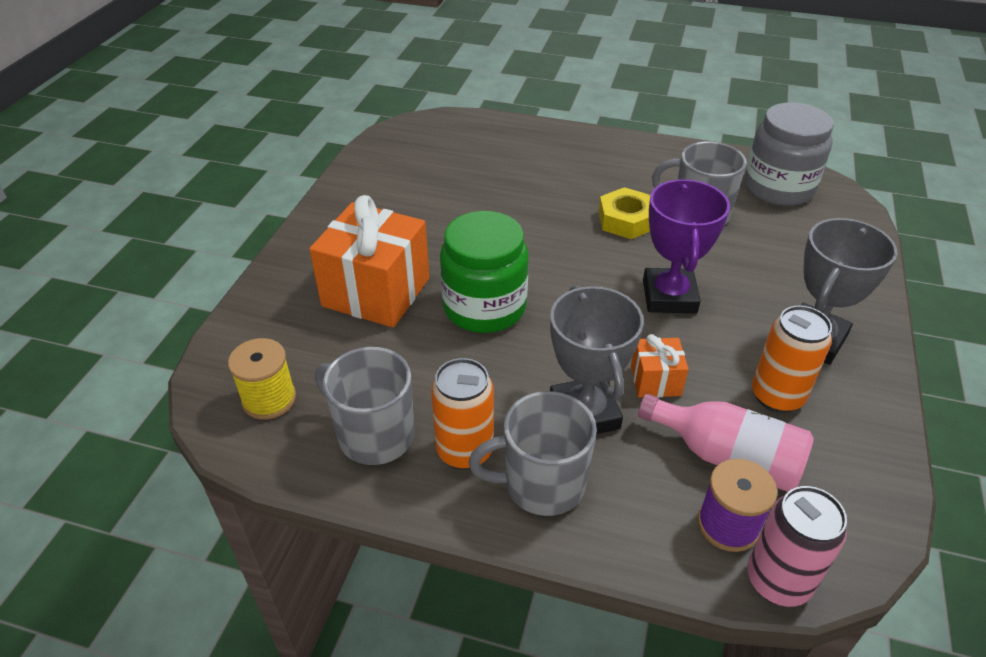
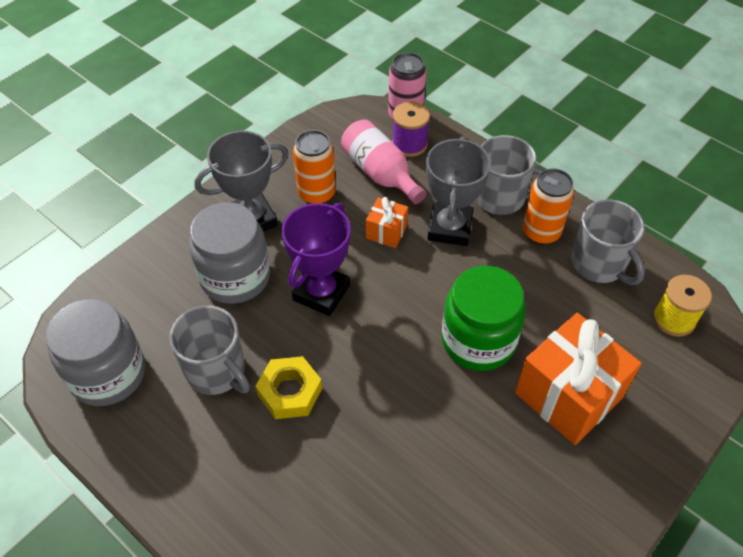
camera: 155 degrees left, 10 degrees up
none -> grey jar [189,202,270,304]

